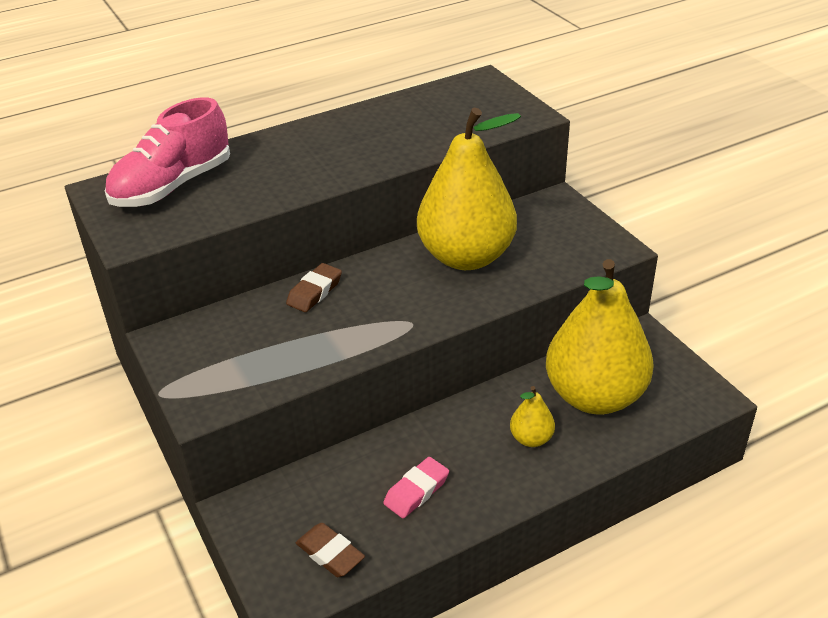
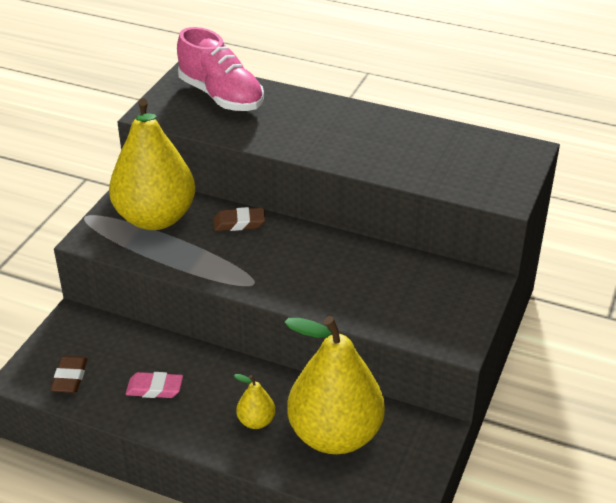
camera: 50 degrees right, 0 degrees up
pink shoe [104,97,230,207] -> pink shoe turned 135 degrees counterclockwise [177,27,264,111]
yellow pear [417,108,521,270] -> yellow pear moved to [109,98,195,230]

